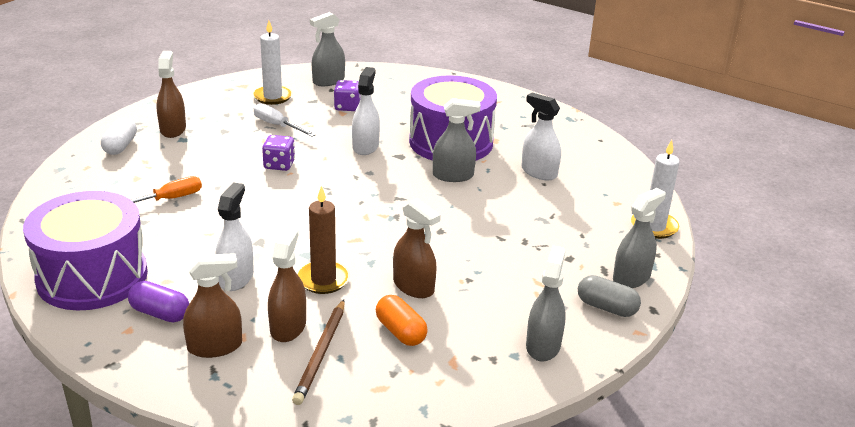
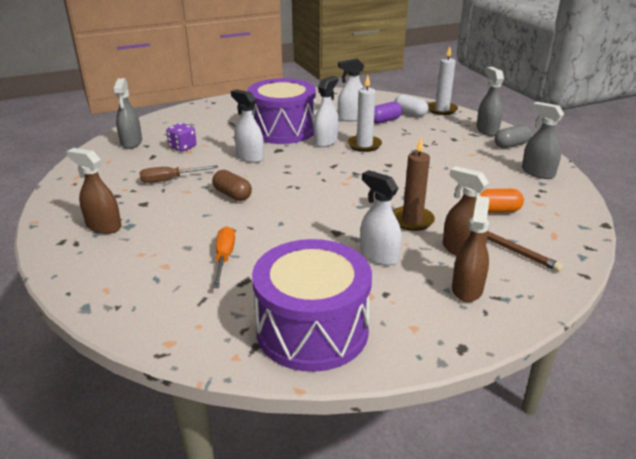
camera: 55 degrees left, 0 degrees up
white capsule [101,118,137,155] -> white capsule moved to [394,94,428,117]
purple capsule [128,281,189,323] -> purple capsule moved to [374,102,402,124]
white candle [253,20,293,105] -> white candle moved to [347,75,382,152]
white screwdriver [254,103,316,137] -> brown screwdriver [139,165,218,183]
purple dice [262,135,295,171] -> brown capsule [212,170,252,201]
brown spray bottle [393,198,441,298] -> none
grey spray bottle [433,98,481,182] -> white spray bottle [314,76,339,147]

